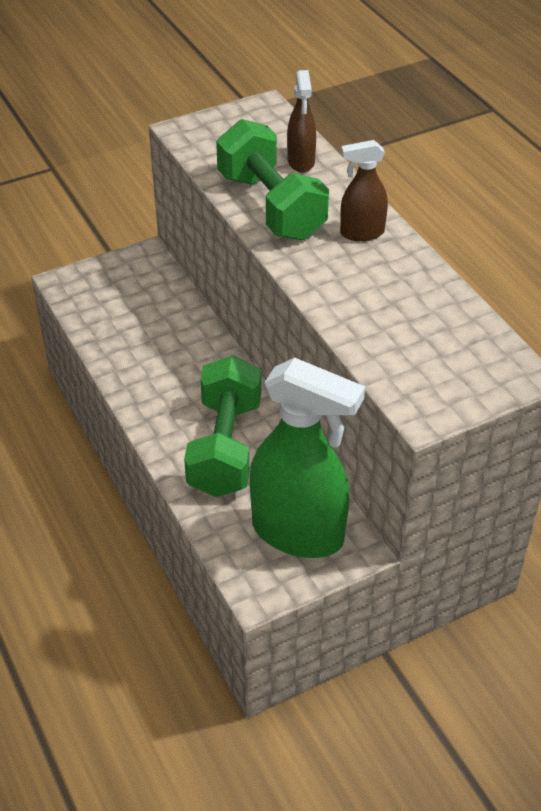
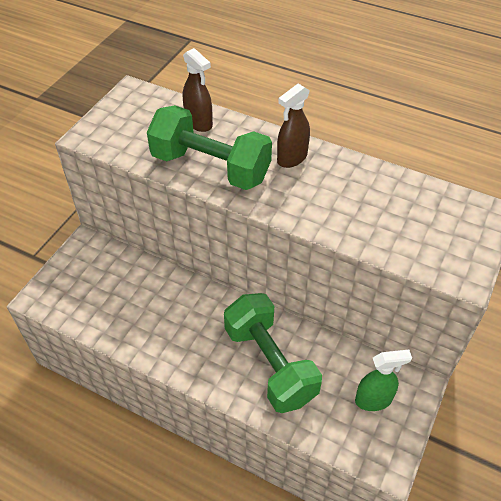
camera: 35 degrees left, 5 degrees up
green spray bottle [250,358,365,558] -> green spray bottle [355,349,412,411], size x0.49

